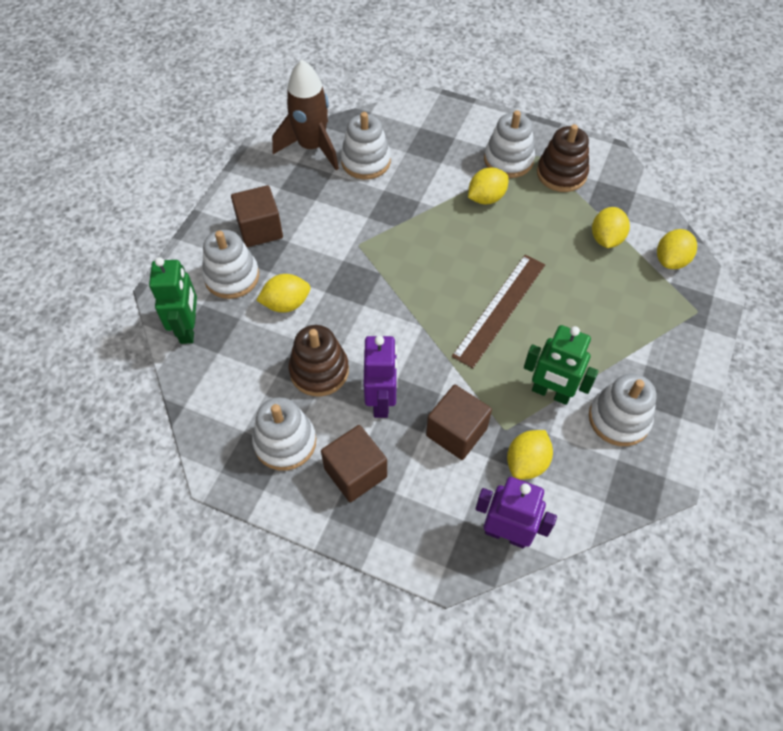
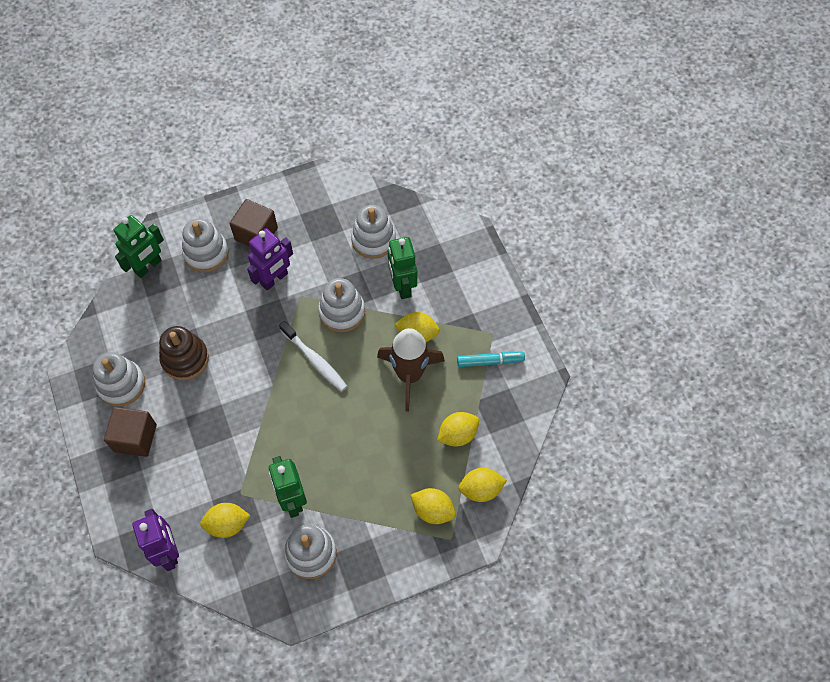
camera: 45 degrees right, 5 degrees up
yellow lemon [256,274,311,313] -> yellow lemon moved to [411,488,456,524]
brown rocket [272,60,339,170] -> brown rocket moved to [377,328,445,412]
purple robot [364,336,398,418] -> purple robot moved to [247,228,293,291]
brown cube [426,385,492,460] -> none
brown ruler [452,255,545,368] -> none
white stacking toy [484,110,535,178] -> white stacking toy moved to [318,278,365,332]
brown stacking toy [537,124,589,192] -> turquoise marker [457,352,525,367]
none -> white toothbrush [279,321,347,392]
none -> green robot [388,237,417,299]

